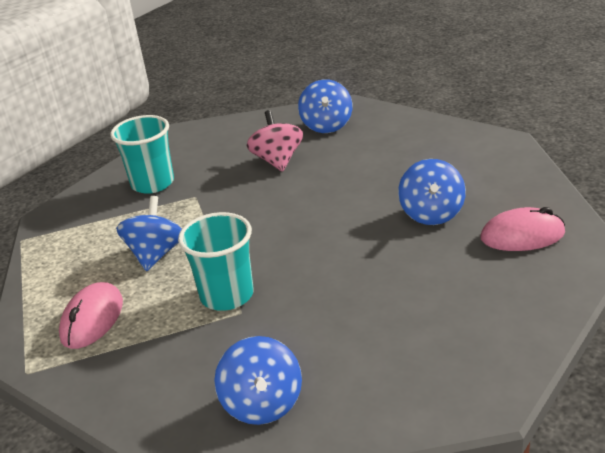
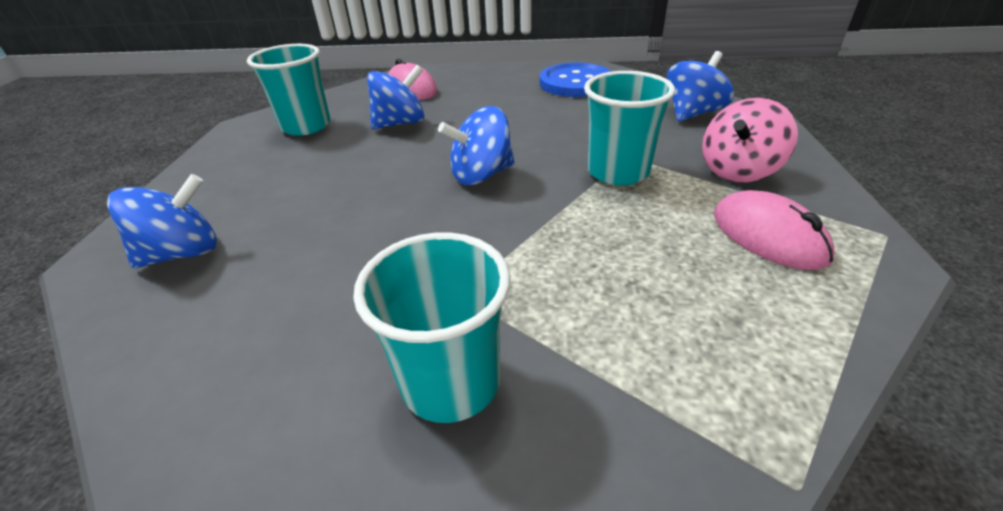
camera: 125 degrees left, 5 degrees up
pink mouse [59,282,123,349] -> pink mouse turned 75 degrees clockwise [714,190,835,270]
blue spinning top [116,196,182,271] -> blue spinning top moved to [438,106,515,185]
pink spinning top [246,110,303,172] -> pink spinning top moved to [702,98,798,182]
none -> turquoise cup [247,44,331,136]
none -> blue button [540,63,612,97]

